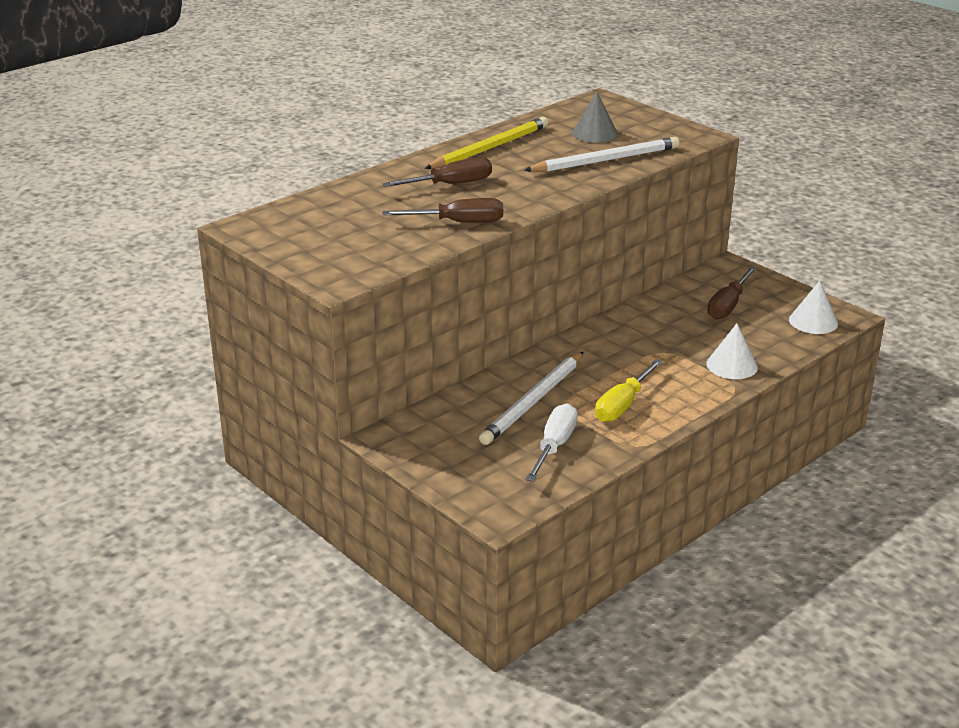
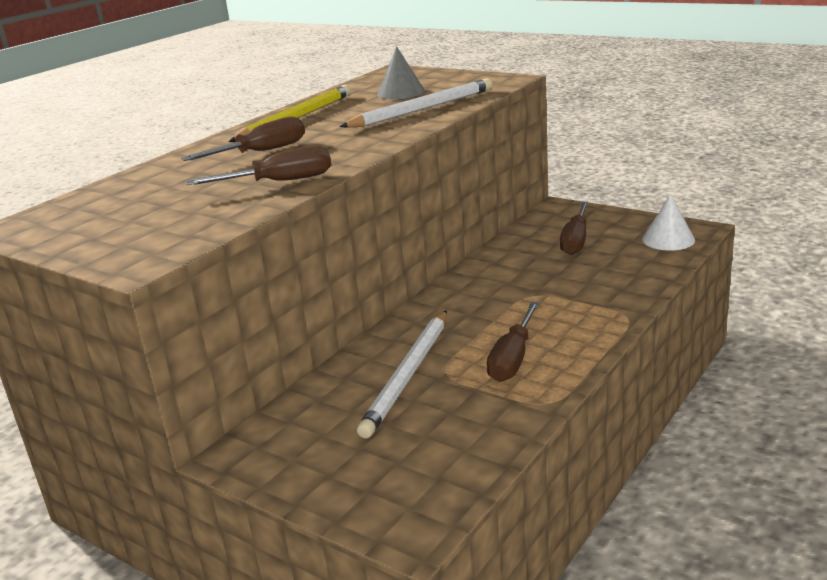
camera: 10 degrees left, 5 degrees down
white screwdriver [526,403,578,482] -> none
yellow screwdriver [595,359,663,422] -> brown screwdriver [487,302,540,382]
white cone [706,324,758,379] -> none

